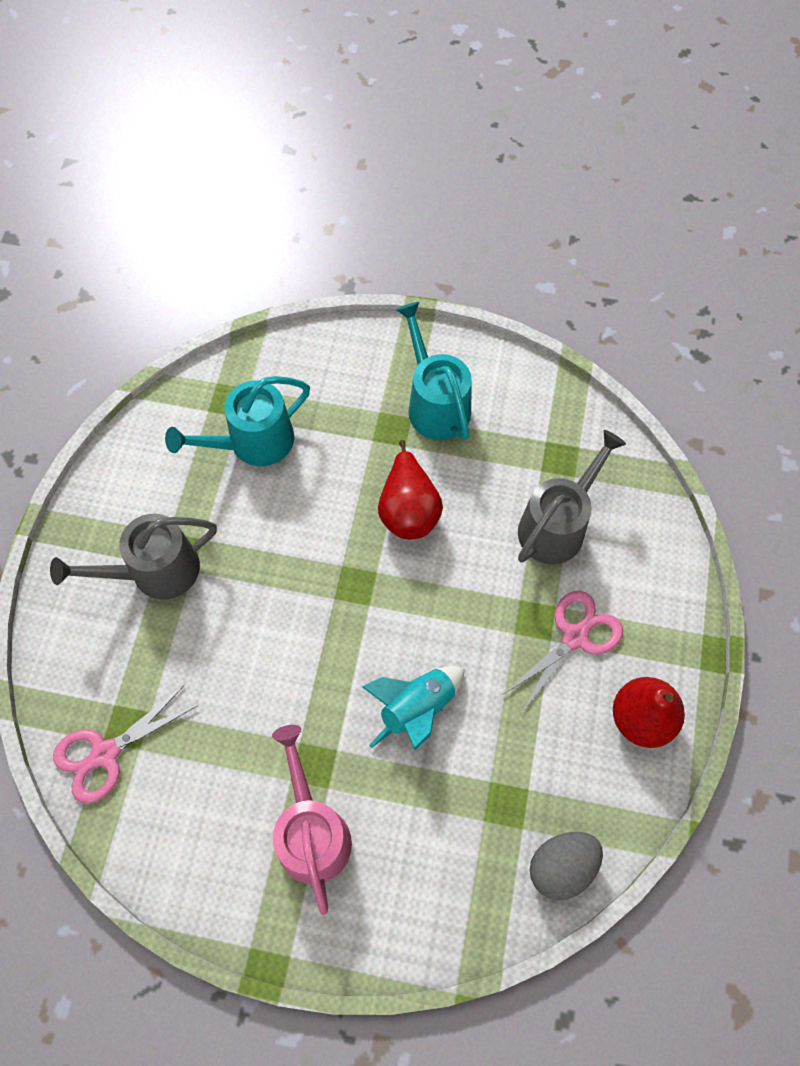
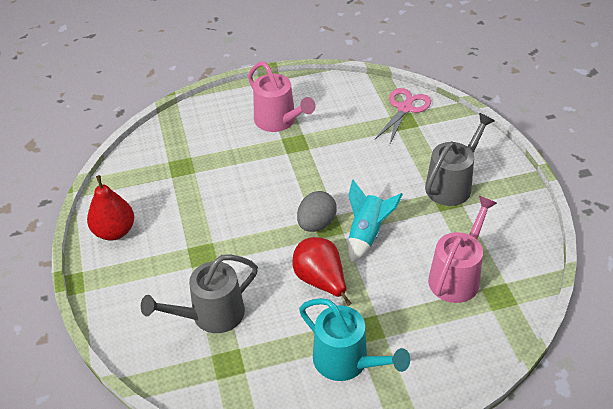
camera: 155 degrees right, 20 degrees down
turquoise watering can [165,376,310,466] -> pink watering can [428,196,497,303]
turquoise rocket [362,666,465,750] -> turquoise rocket moved to [348,180,403,263]
pink scissors [502,591,623,711] -> none
grey watering can [518,430,626,564] -> grey watering can turned 45 degrees clockwise [141,254,258,333]
grey egg [530,832,603,901] -> grey egg moved to [297,191,337,232]

